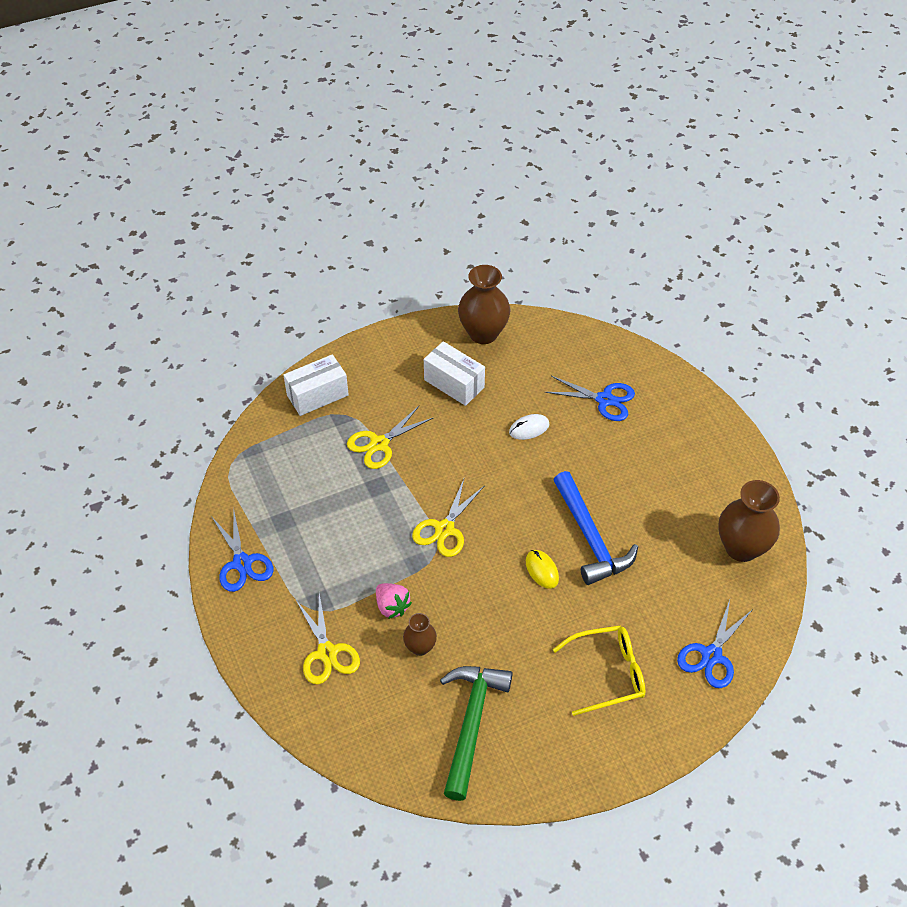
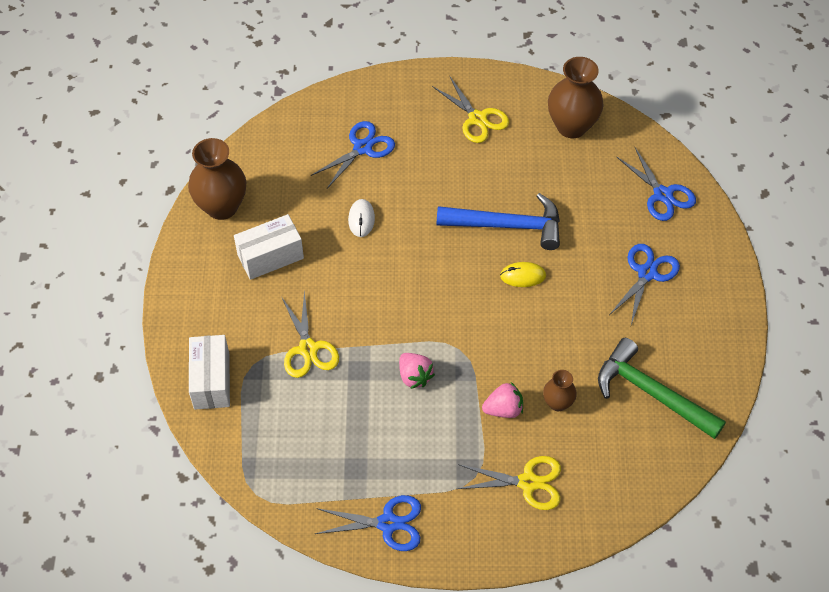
camera: 65 degrees left, 5 degrees up
yellow scissors [412,479,485,557] -> yellow scissors moved to [432,75,509,143]
yellow glasses [553,625,645,716] -> blue scissors [609,244,680,325]
none -> pink strawberry [399,353,435,389]

